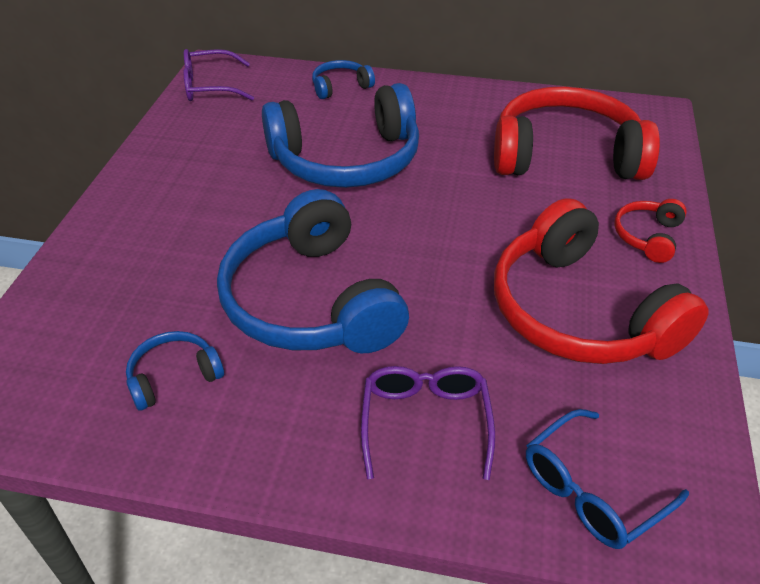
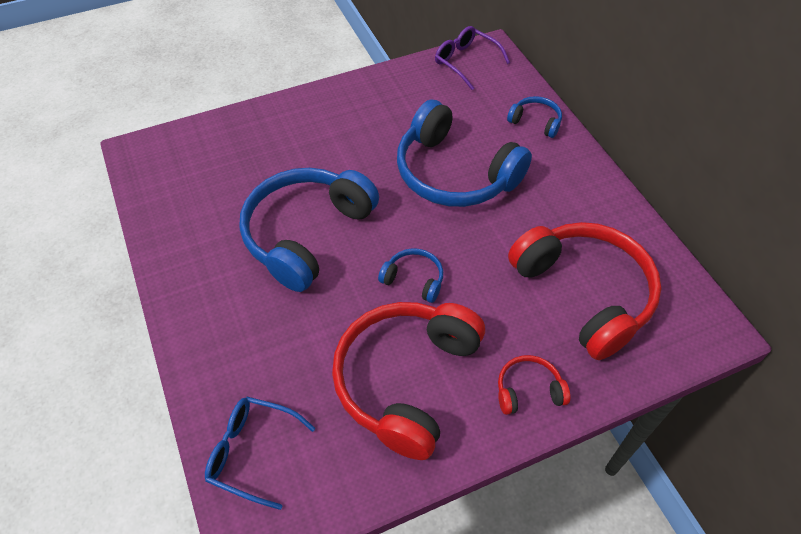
camera: 55 degrees right, 10 degrees up
blue headphones [126,331,224,410] -> blue headphones moved to [378,248,443,303]
purple glasses [361,366,495,480] -> none

